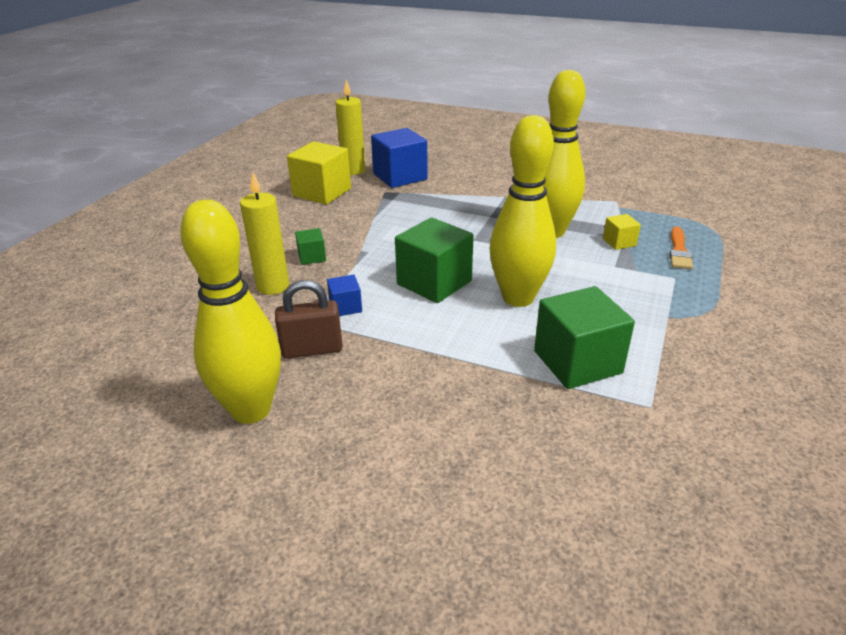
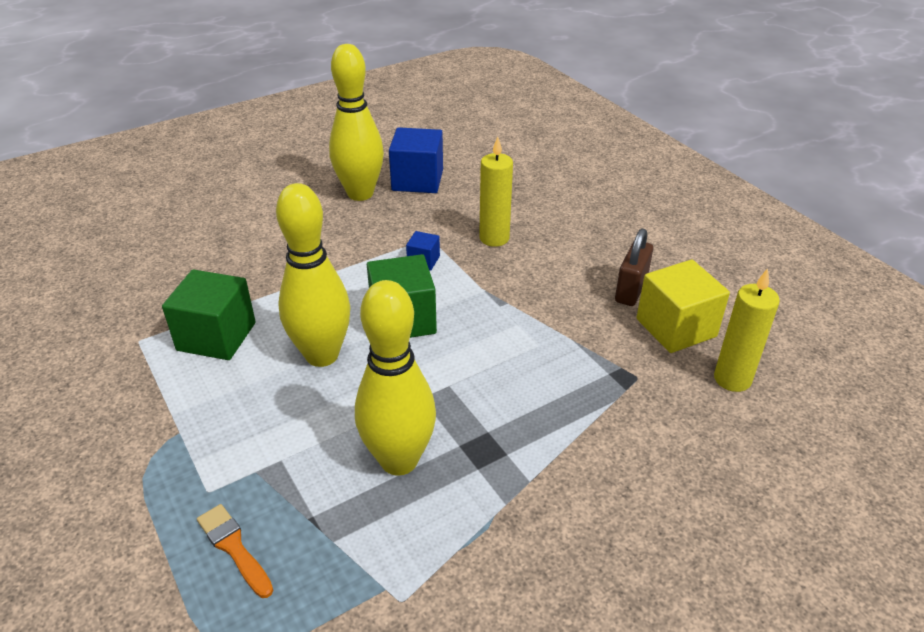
camera: 125 degrees right, 5 degrees up
brown padlock [275,280,343,359] -> brown padlock moved to [615,229,653,306]
green cube [295,228,326,265] -> none
blue cube [371,128,428,188] -> blue cube moved to [389,127,443,193]
yellow cube [603,214,641,250] -> none

